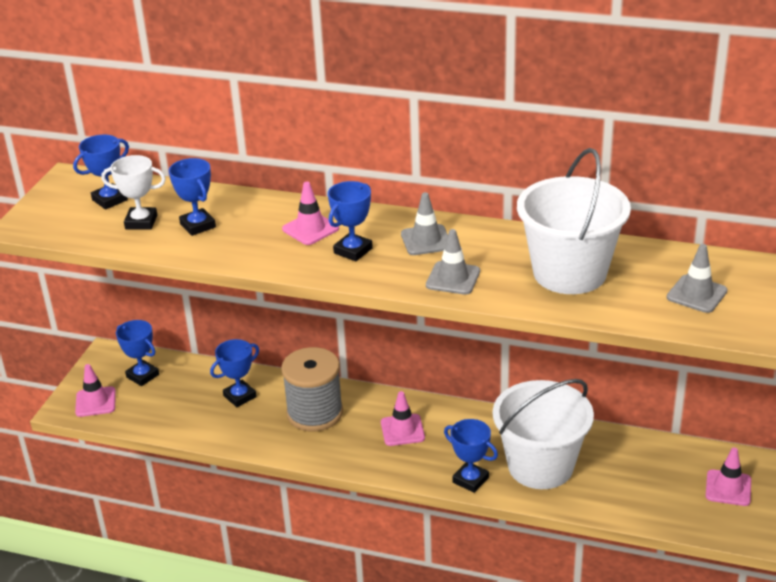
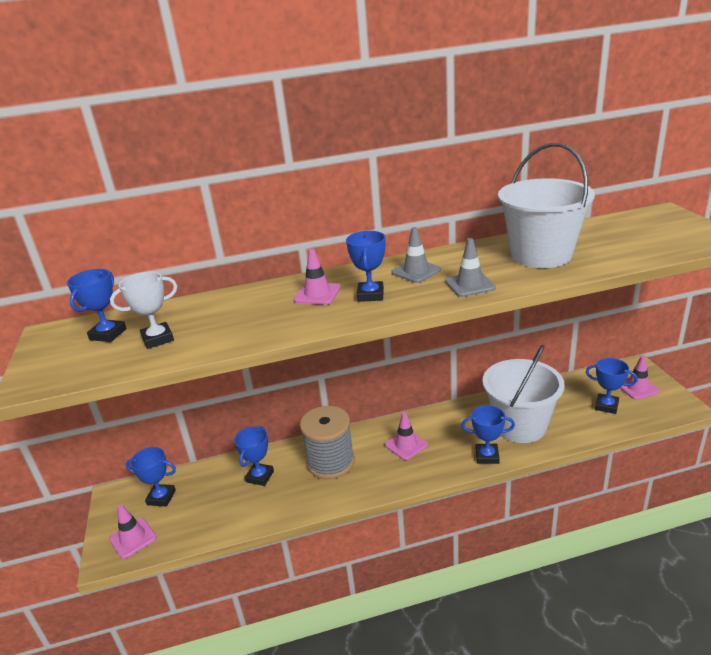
camera: 30 degrees left, 5 degrees down
blue trophy [168,158,216,236] -> blue trophy moved to [586,358,638,414]
grey traffic cone [667,244,728,313] -> none

